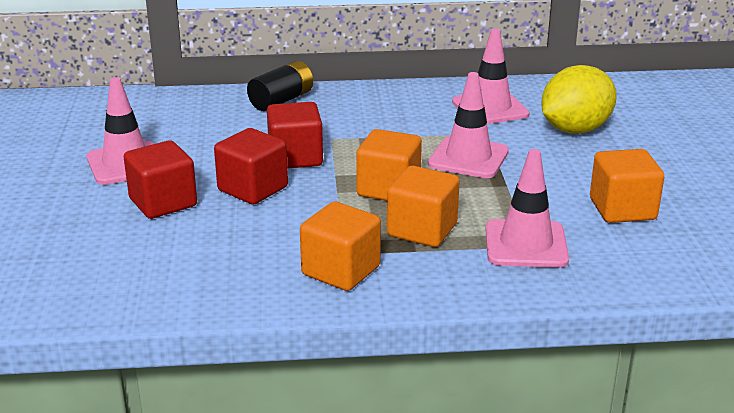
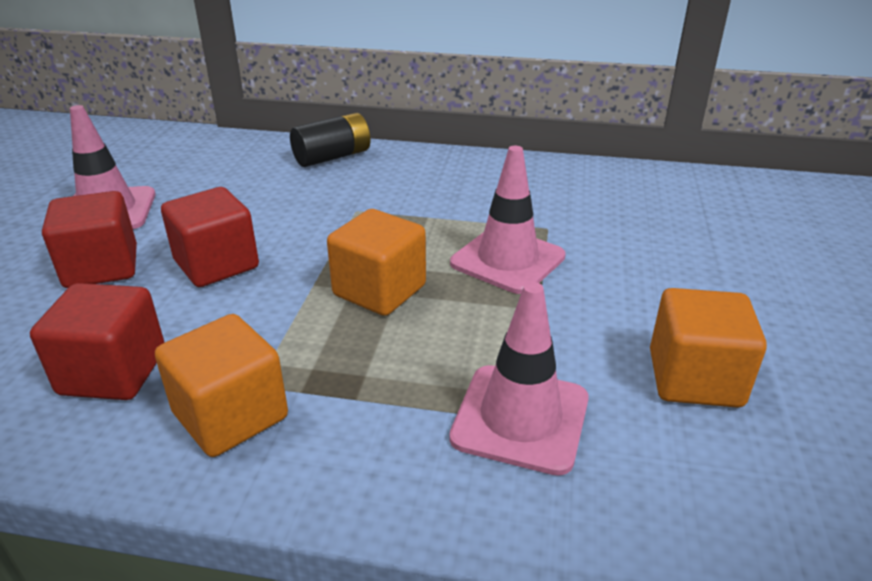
camera: 15 degrees right, 5 degrees up
red cube [267,102,323,168] -> red cube moved to [30,283,165,400]
orange cube [387,166,460,247] -> none
pink traffic cone [452,28,530,124] -> none
yellow lemon [541,65,617,134] -> none

